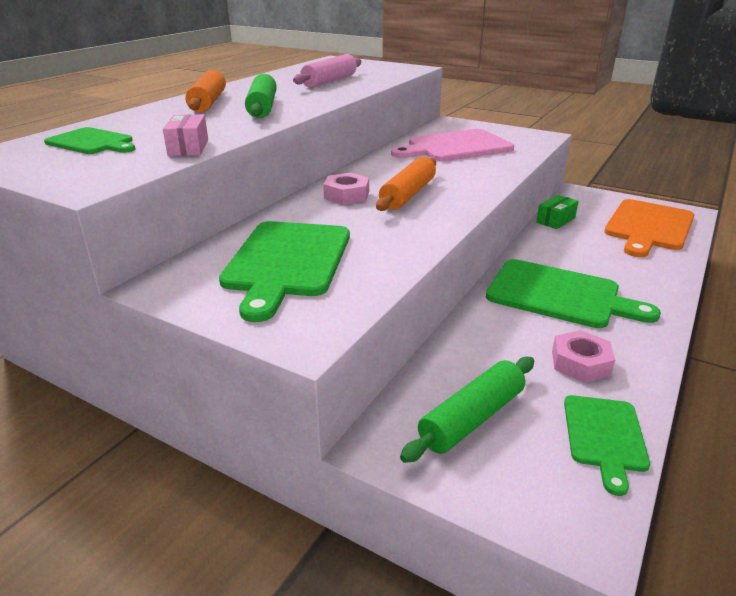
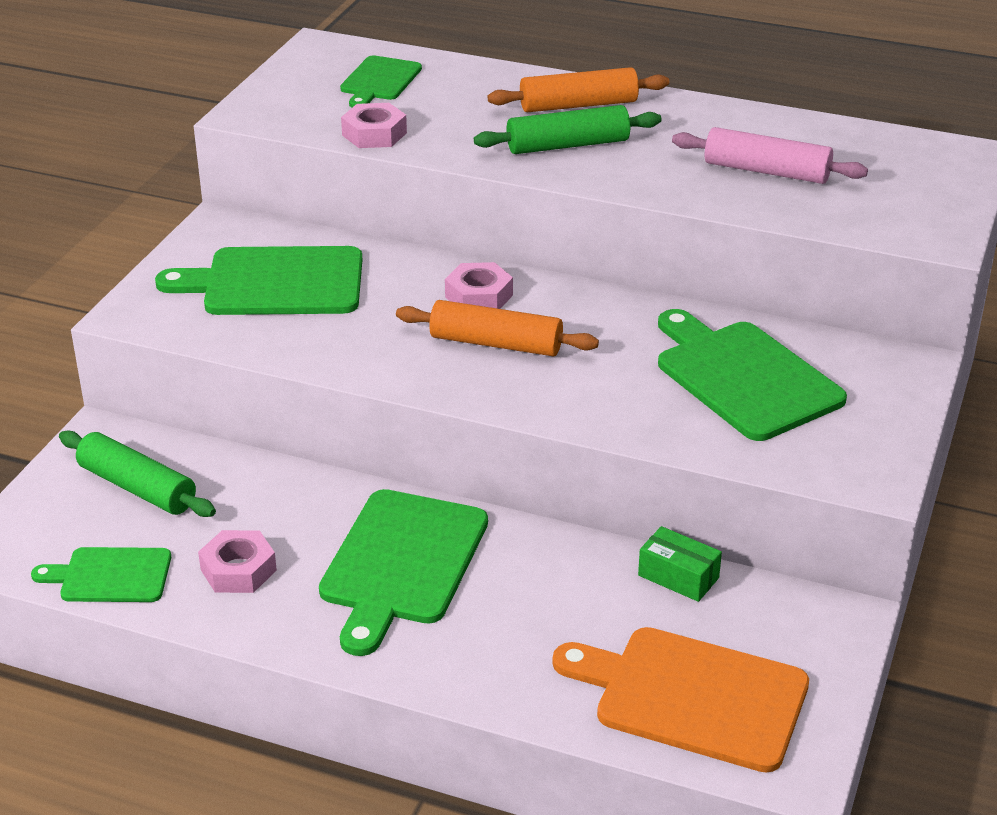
camera: 80 degrees right, 5 degrees up
pink box [163,114,208,156] -> pink nut [341,103,407,148]
pink cutting board [391,129,514,161] -> green cutting board [658,309,847,441]

